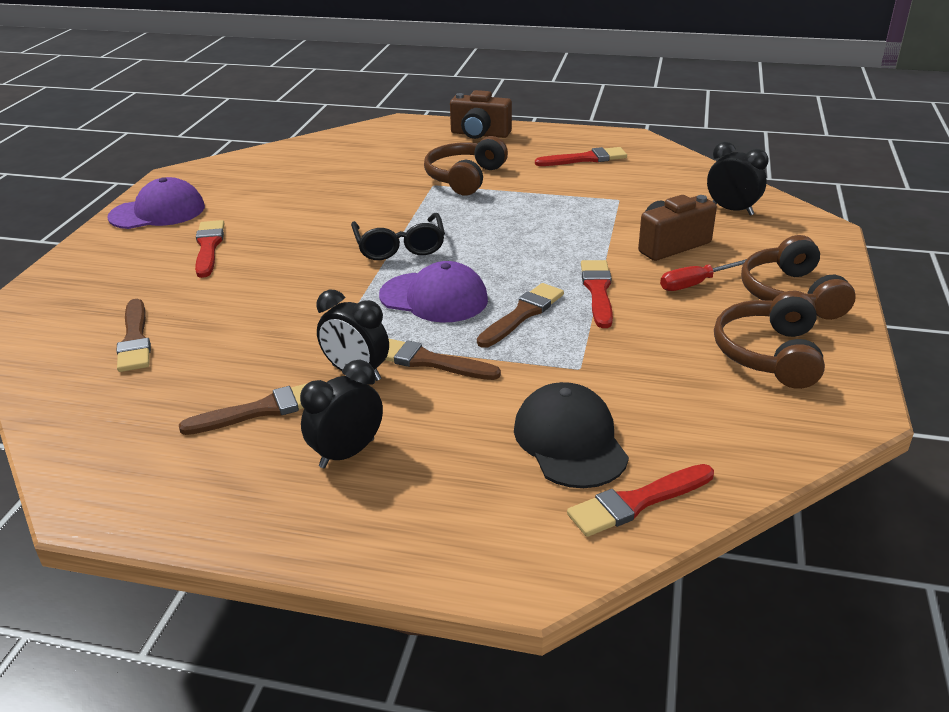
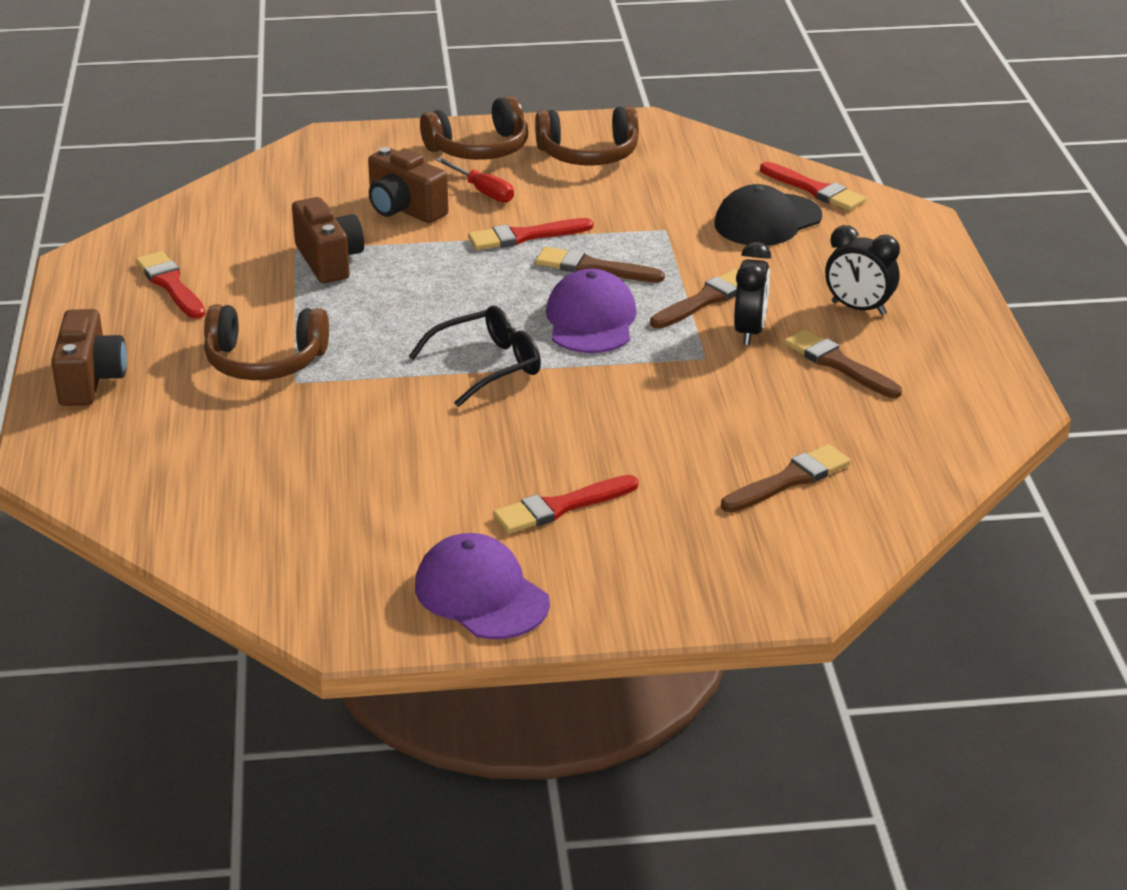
camera: 110 degrees left, 0 degrees up
brown brush [385,338,501,380] -> brown brush turned 135 degrees counterclockwise [650,269,738,329]
black clock [707,142,769,216] -> none
none -> brown camera [292,197,364,283]

